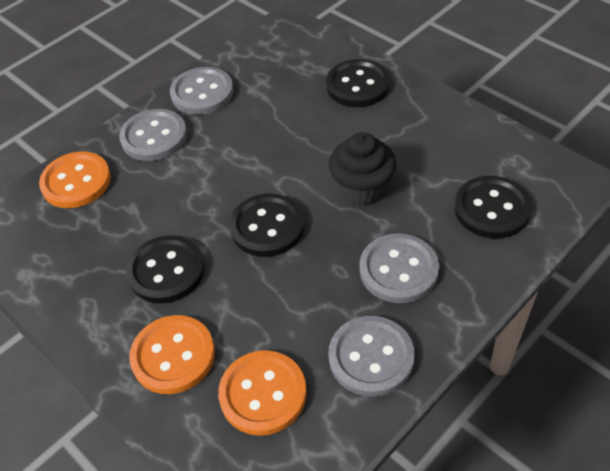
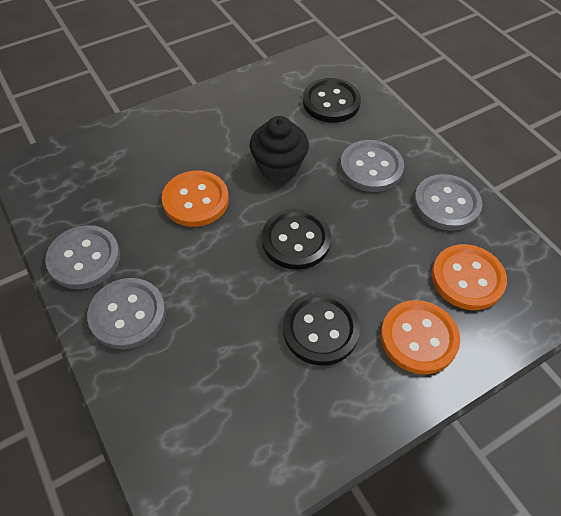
camera: 80 degrees left, 5 degrees up
orange button [39,151,111,208] -> orange button moved to [162,171,229,227]
black button [326,59,390,107] -> none

